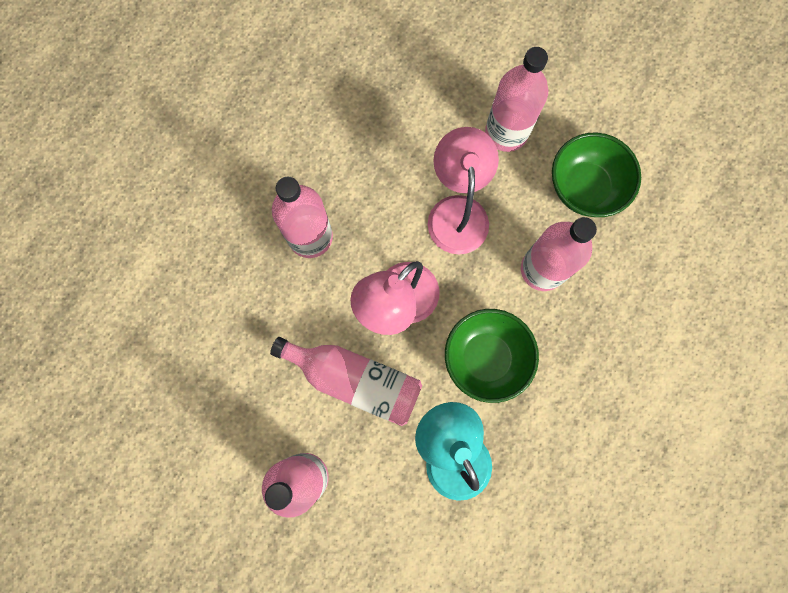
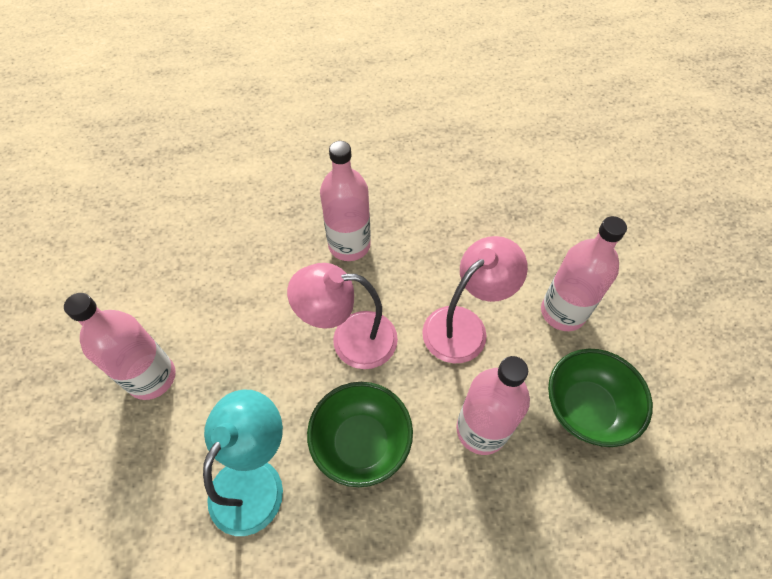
camera: 50 degrees right, 20 degrees down
pink bottle [270,337,422,426] -> none

